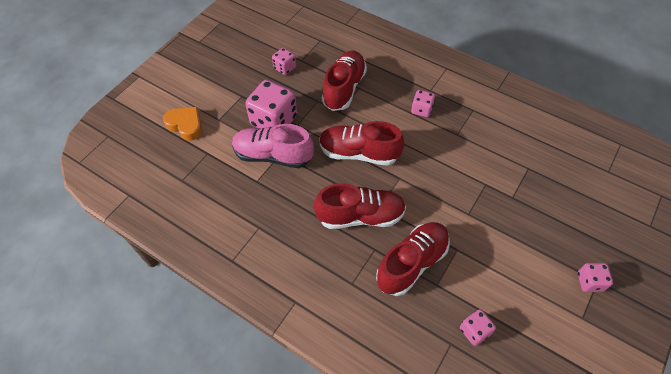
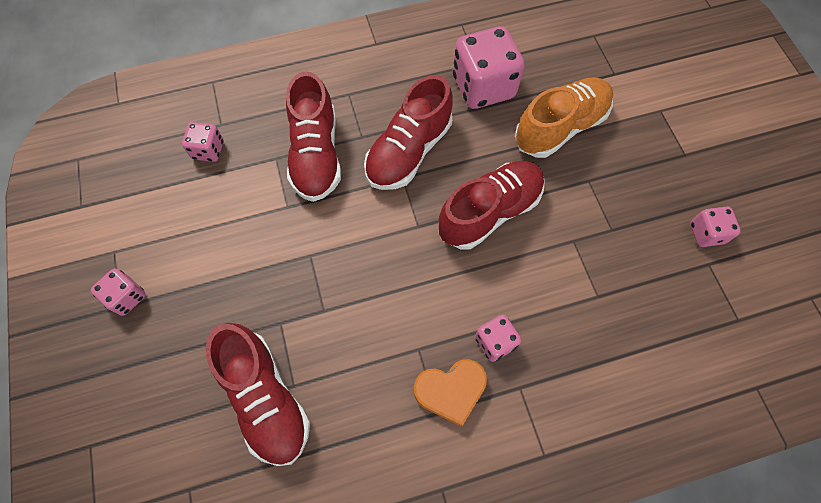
camera: 130 degrees right, 10 degrees up
orange heart [163,107,202,141] -> orange heart moved to [414,359,487,427]
pink shoe [232,124,314,168] -> orange shoe [515,77,613,158]
pink dice [245,80,297,129] -> pink dice moved to [453,26,525,109]
red shoe [322,51,367,111] -> red shoe moved to [206,323,310,466]

